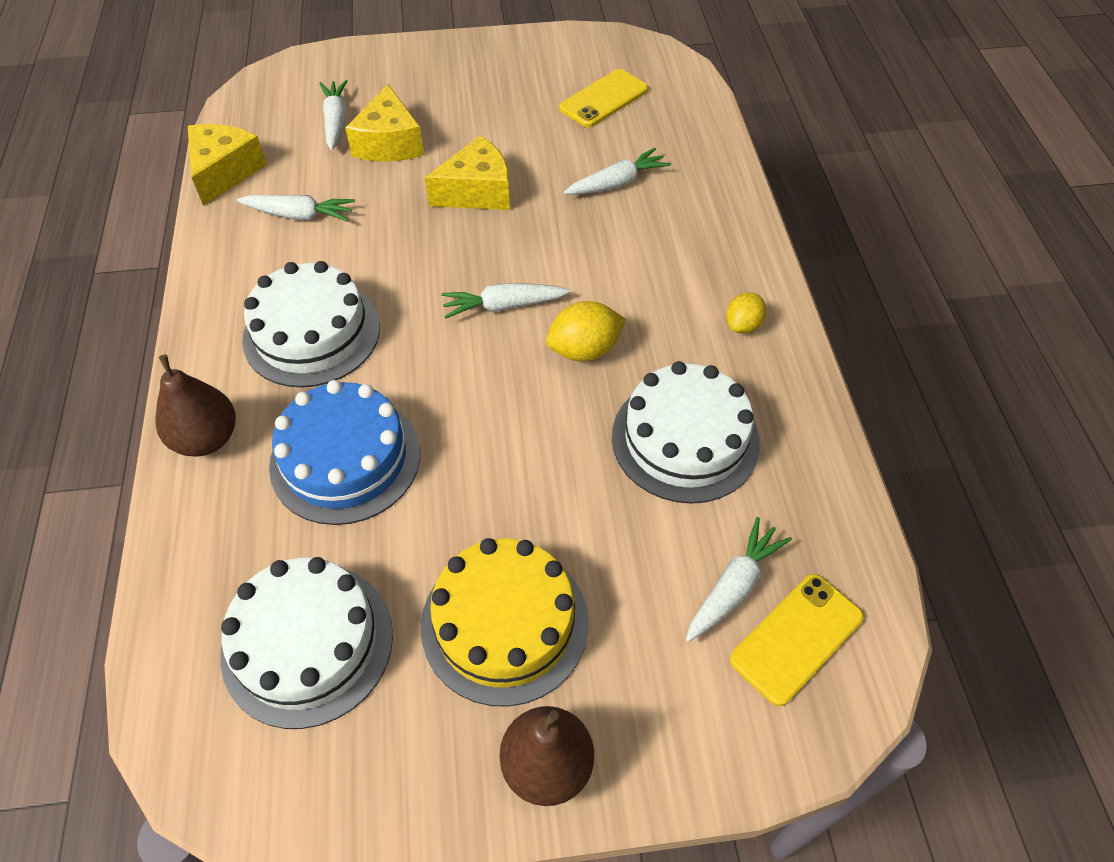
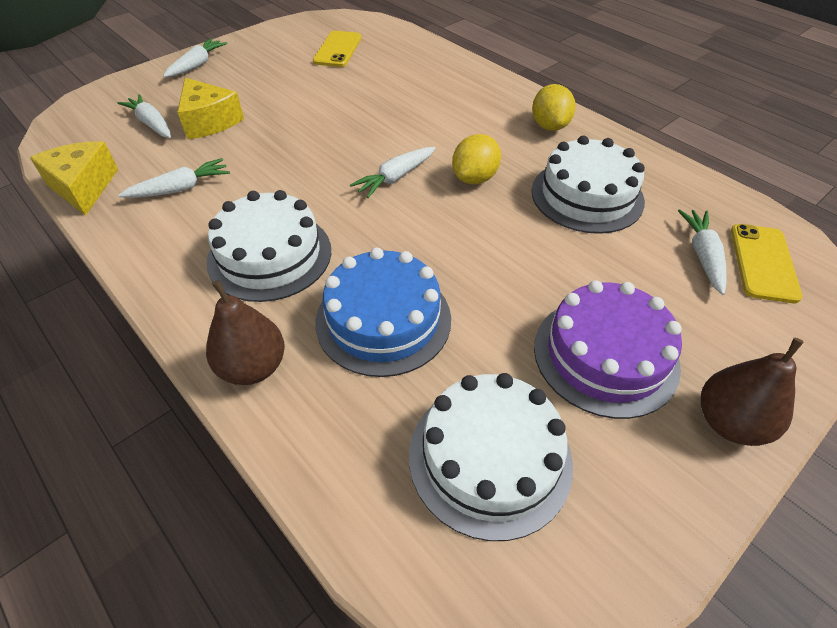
camera: 35 degrees left, 5 degrees down
yellow cake [421,538,588,707] -> purple cake [534,280,682,419]
yellow cheese [425,136,510,210] -> none
white carrot [564,148,671,195] -> white carrot moved to [163,39,228,77]
yellow lemon [726,292,766,334] -> yellow lemon [532,84,576,131], size x1.51

